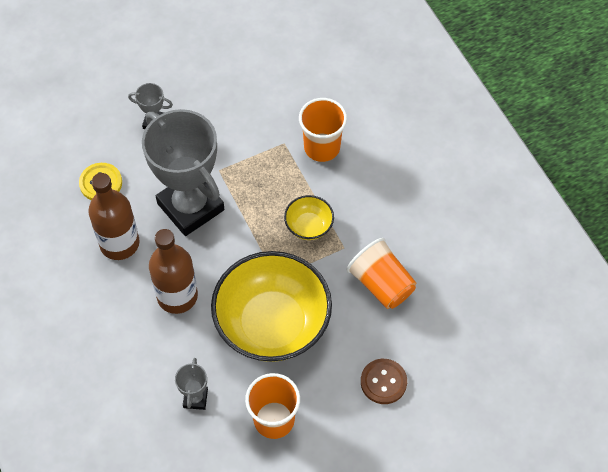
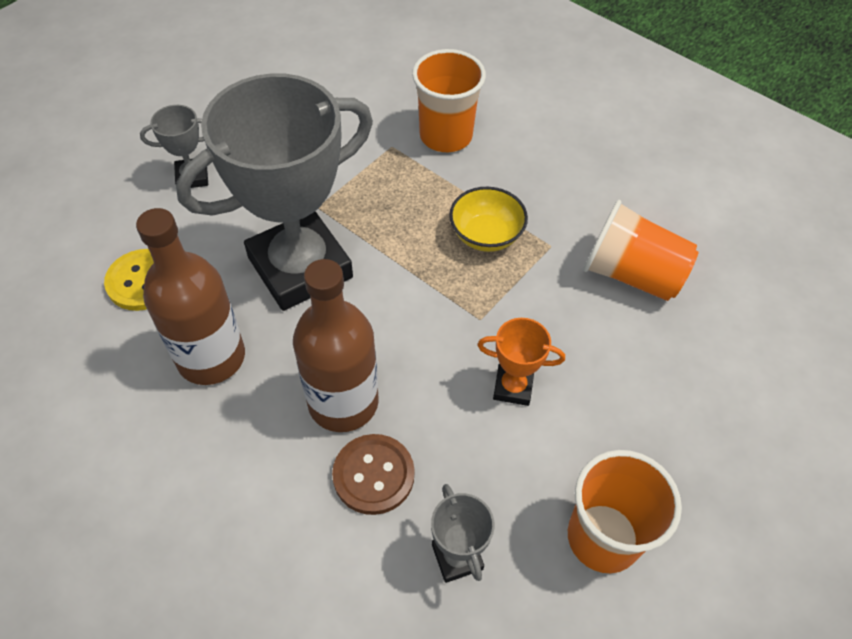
camera: 25 degrees left, 5 degrees down
grey trophy [142,109,224,236] -> grey trophy turned 60 degrees counterclockwise [176,73,373,311]
yellow bowl [211,251,332,362] -> orange trophy [477,318,565,406]
brown button [361,359,407,404] -> brown button moved to [332,434,414,515]

